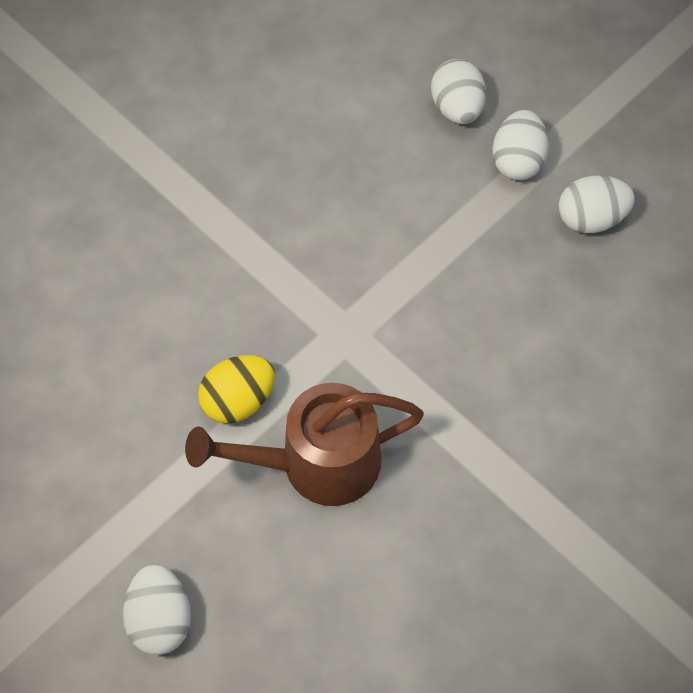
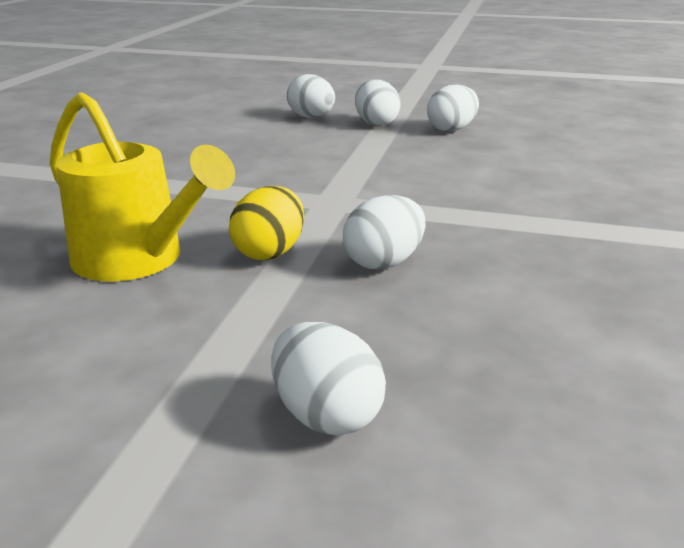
camera: 30 degrees left, 35 degrees down
brown watering can [185,383,424,506] -> white egg [343,195,425,270]
none -> yellow watering can [50,92,235,282]

